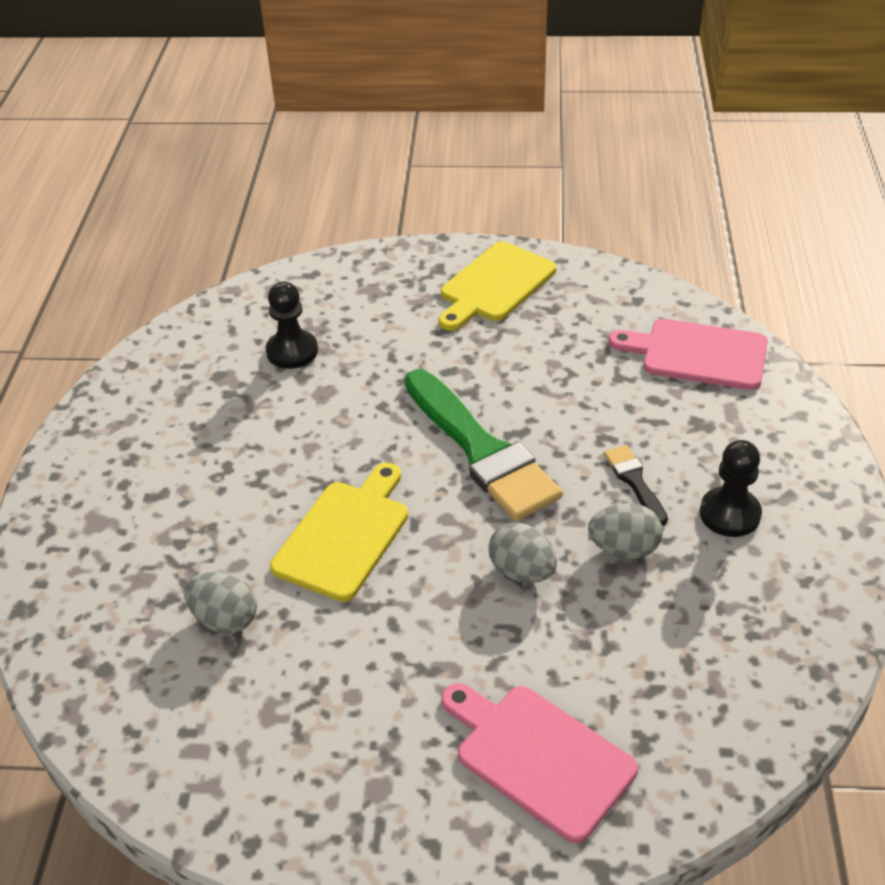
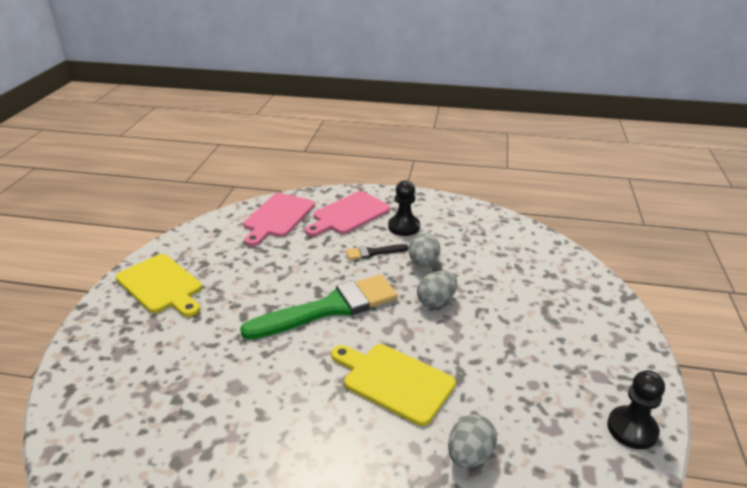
camera: 85 degrees left, 10 degrees down
black pawn [266,281,318,369] -> black pawn moved to [607,370,665,449]
pink cutting board [441,683,638,843] -> pink cutting board moved to [305,191,390,236]

